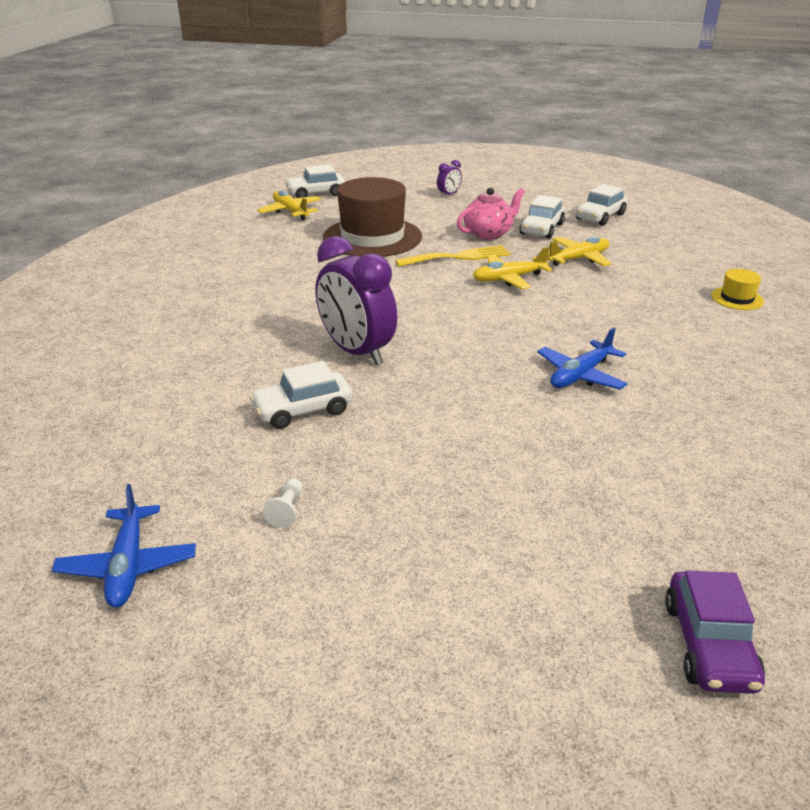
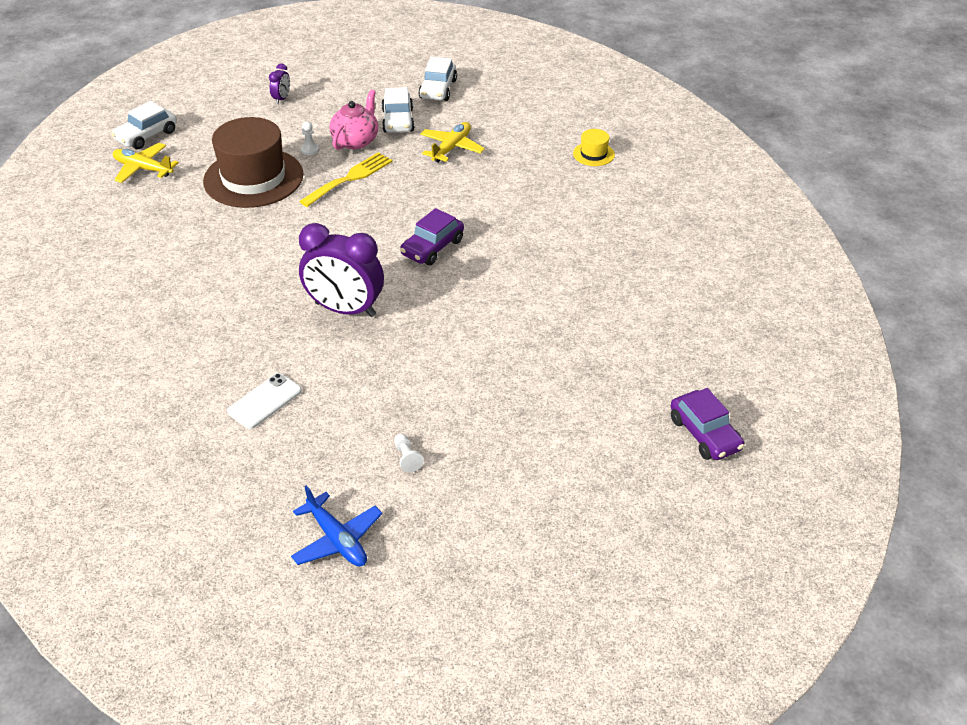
camera: 30 degrees left, 10 degrees up
white car [249,361,352,429] -> none
yellow plane [473,247,552,289] -> none
blue plane [537,327,628,390] -> none
none -> white phone [227,373,302,429]
none -> white pawn [301,121,319,155]
none -> purple car [400,208,464,265]

